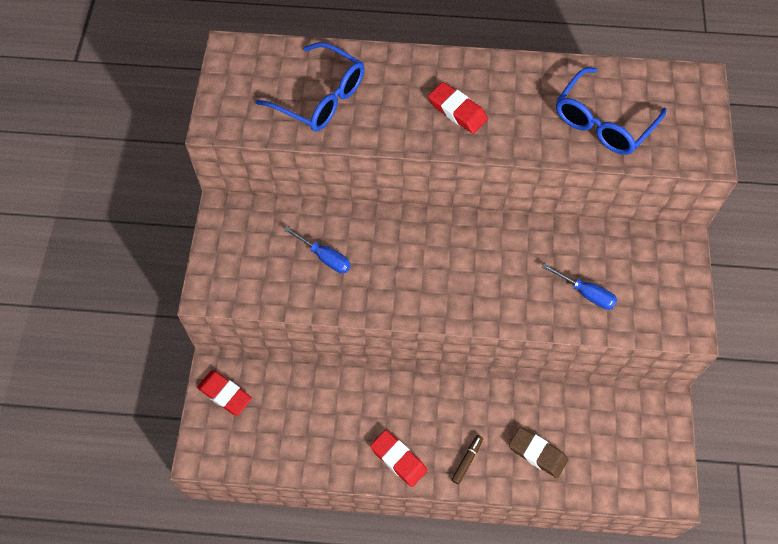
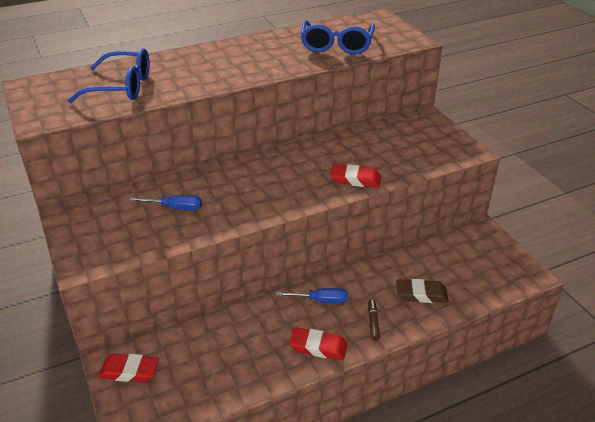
camera: 30 degrees left, 25 degrees down
red eraser [428,82,488,134] -> red eraser moved to [330,164,381,188]
blue screwdriver [542,263,617,310] -> blue screwdriver moved to [276,288,348,304]

